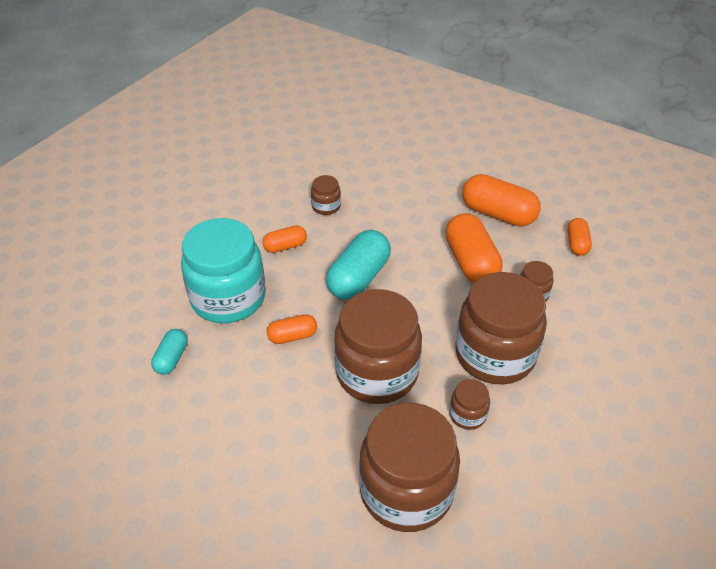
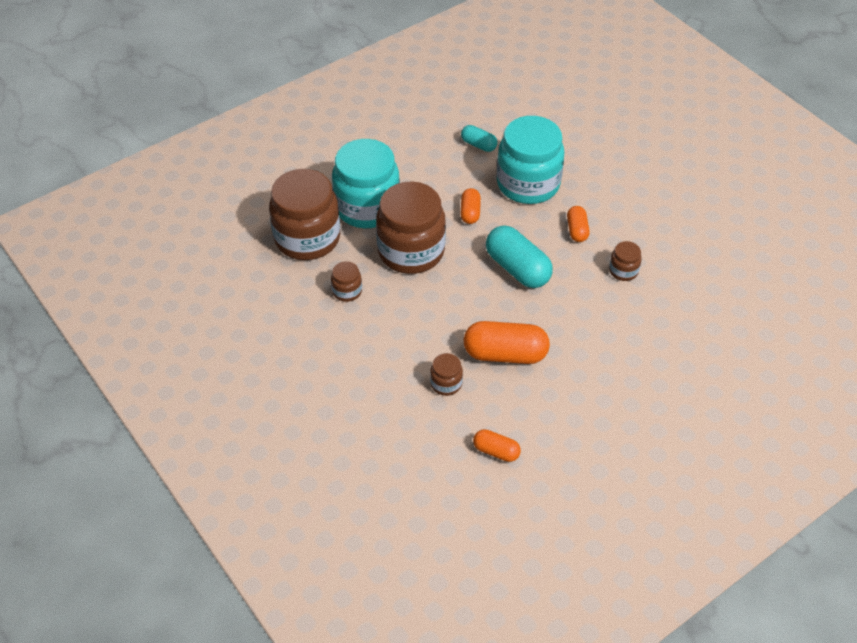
camera: 110 degrees right, 5 degrees up
brown jar [455,272,547,384] -> none
orange capsule [462,174,541,227] -> none
none -> turquoise jar [332,139,400,228]

